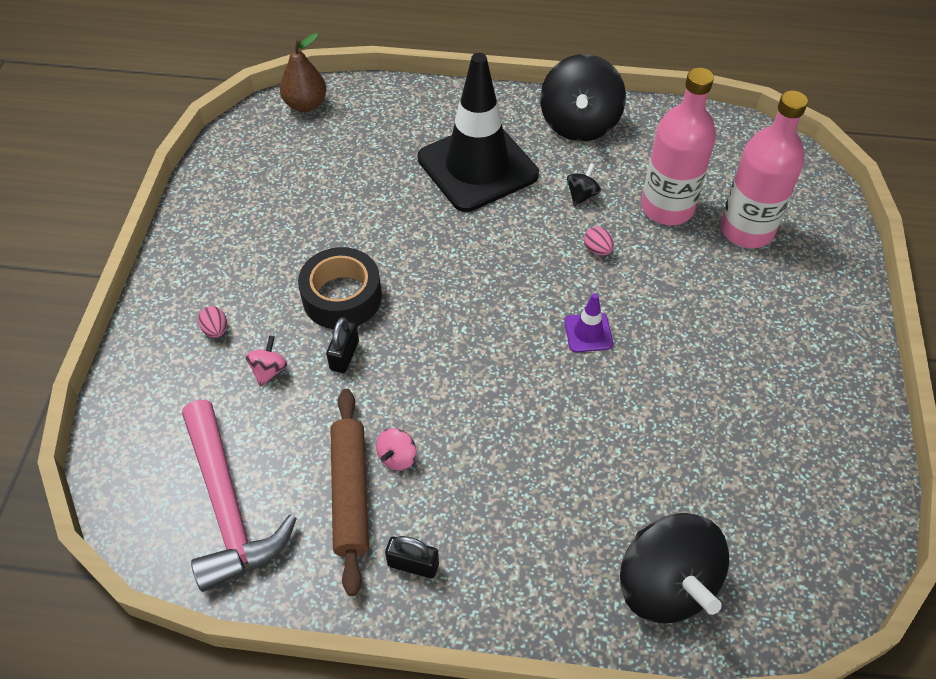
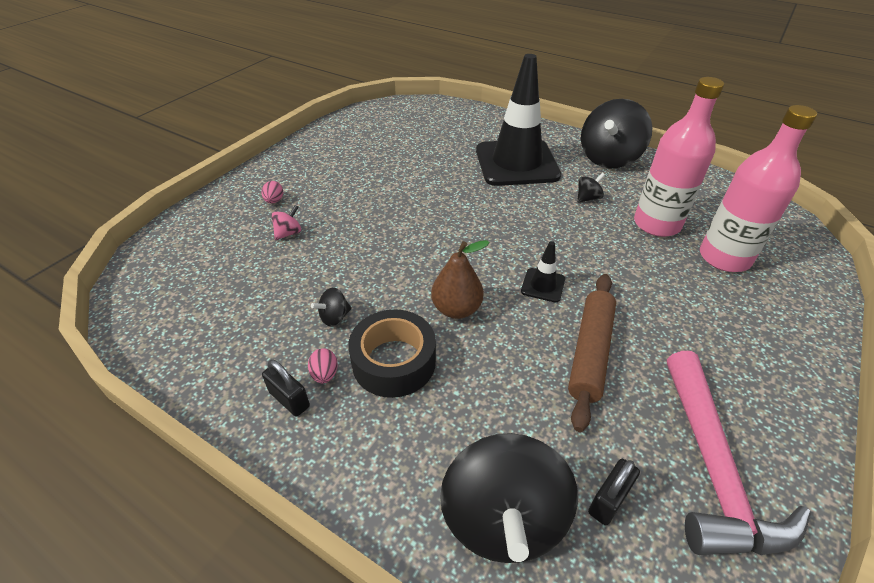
camera: 25 degrees right, 10 degrees down
pink hammer [182,400,297,592] -> pink hammer moved to [667,351,810,555]
brown pear [280,33,326,112] -> brown pear moved to [431,240,490,319]
black tape [298,247,382,329] -> black tape moved to [348,309,436,398]
black padlock [326,317,359,373] -> black padlock moved to [588,459,640,525]
brown rolling pin [331,389,369,596] -> brown rolling pin moved to [568,274,616,432]
pink spinning top [376,428,416,470] -> black spinning top [311,287,352,326]
purple traffic cone [564,293,613,352] -> black traffic cone [521,241,565,303]
pink egg [584,227,614,256] -> pink egg moved to [308,348,338,383]

